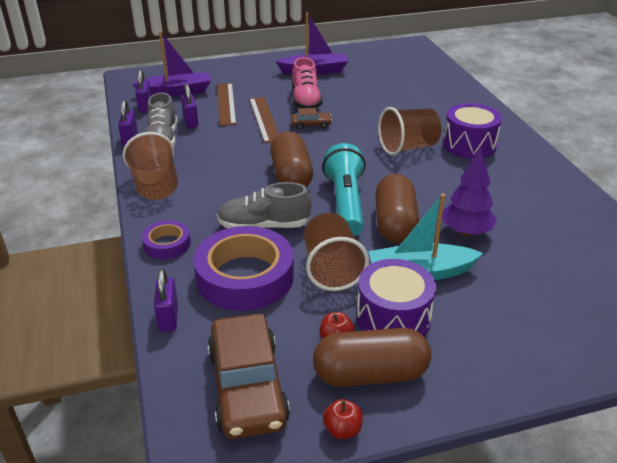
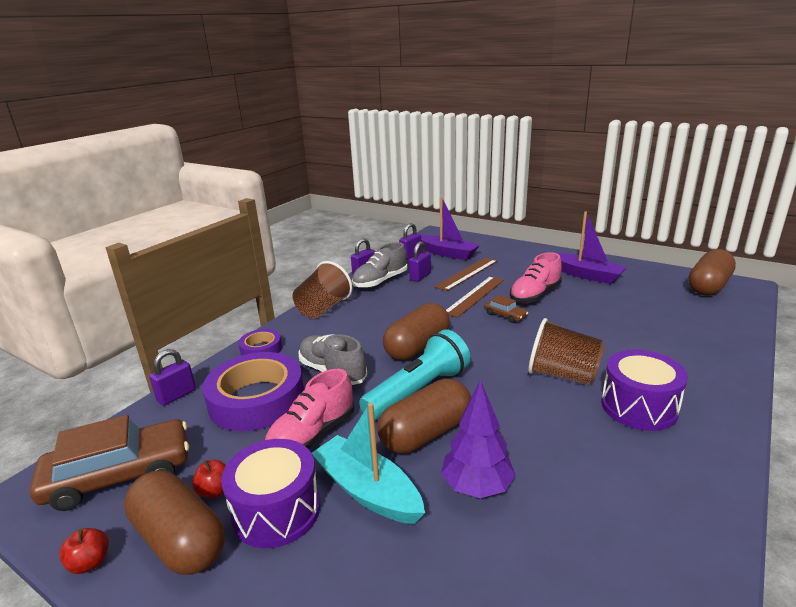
camera: 50 degrees right, 10 degrees down
brown car [208,314,290,439] -> brown car turned 150 degrees counterclockwise [30,415,189,511]
brown cup [304,213,369,291] -> pink shoe [265,369,355,449]
none -> brown capsule [688,249,736,296]

